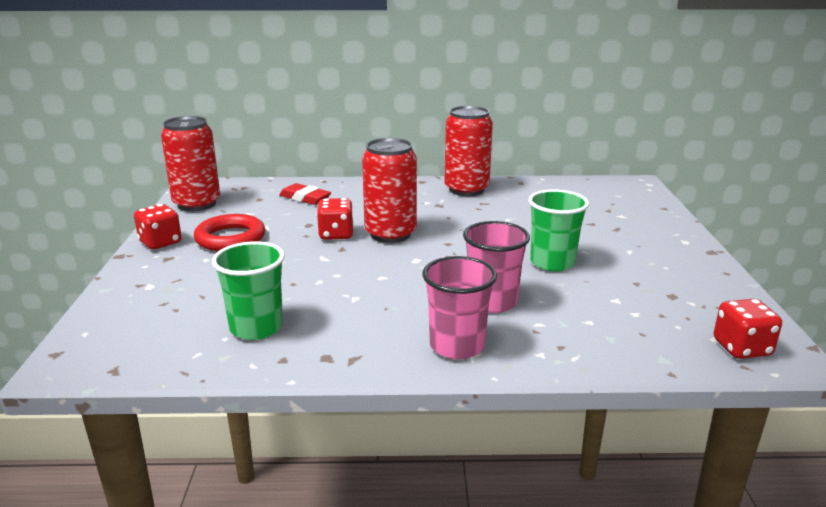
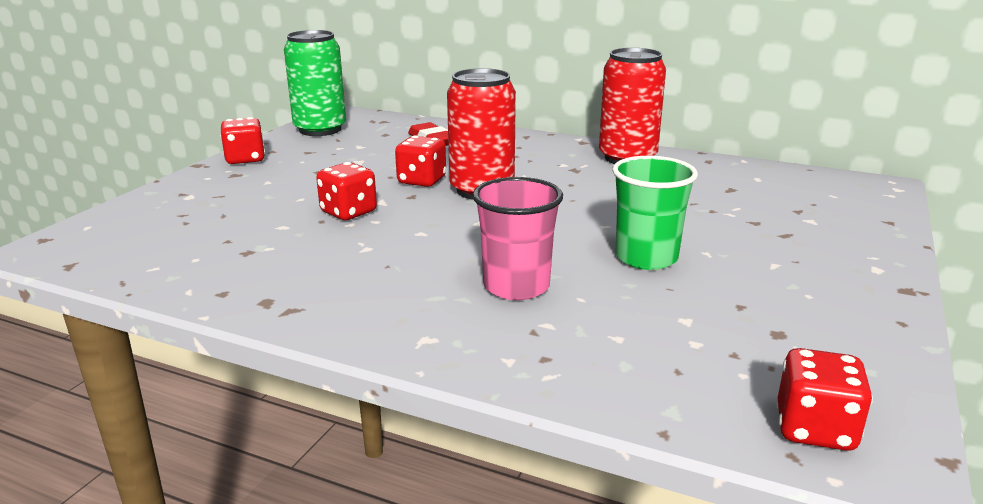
camera: 25 degrees right, 0 degrees up
red can [161,116,220,211] -> green can [284,30,346,136]
red ring [194,214,265,251] -> none
green cup [212,241,285,340] -> none
pink cup [422,256,497,359] -> none
none -> red dice [316,162,377,220]

